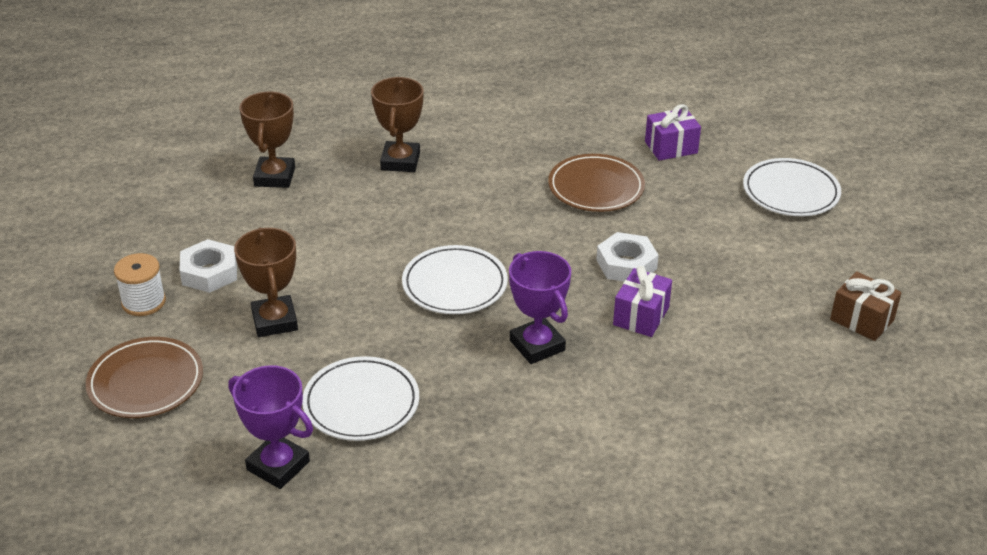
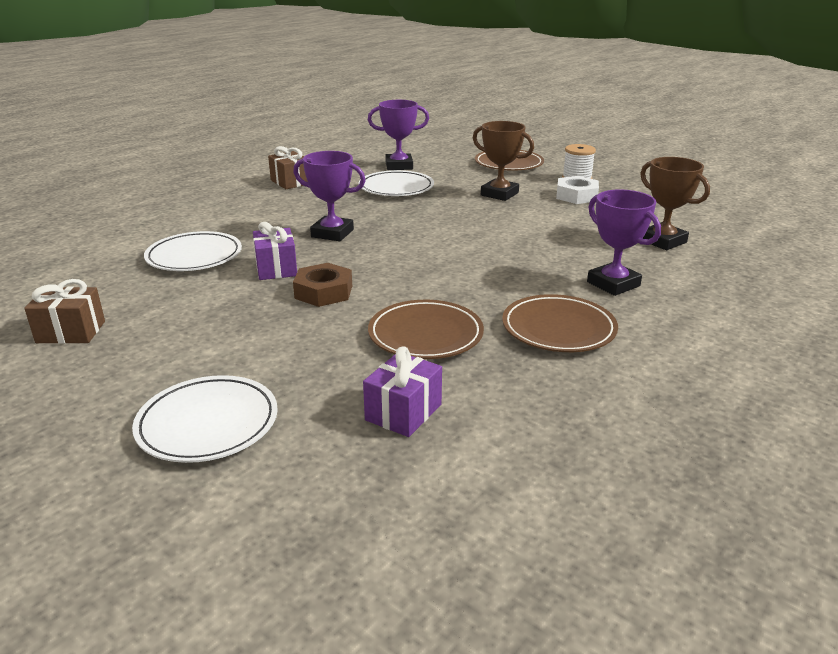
camera: 140 degrees right, 10 degrees down
brown trophy [371,77,424,172] -> purple trophy [587,190,661,296]
white plate [402,245,508,314] -> white plate moved to [144,231,242,271]
white nut [596,232,659,282] -> brown nut [293,263,352,307]
none -> brown gift [268,146,308,189]
none -> brown plate [502,294,618,352]

